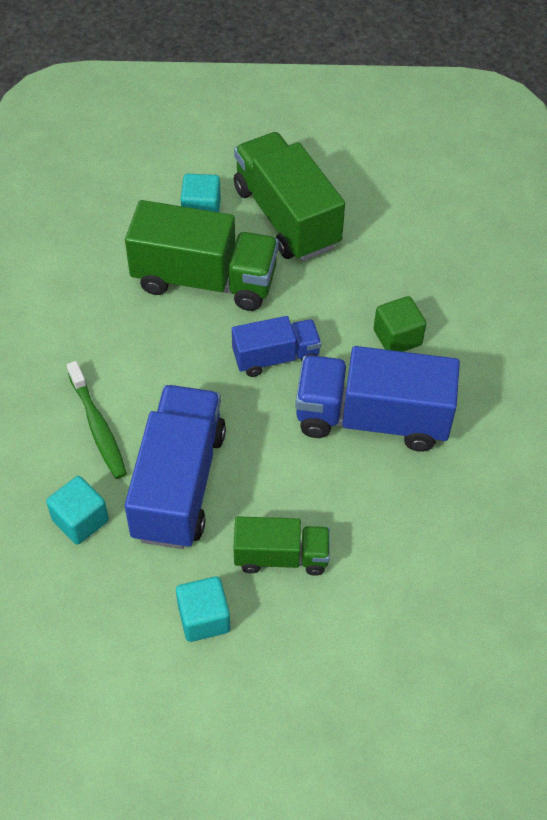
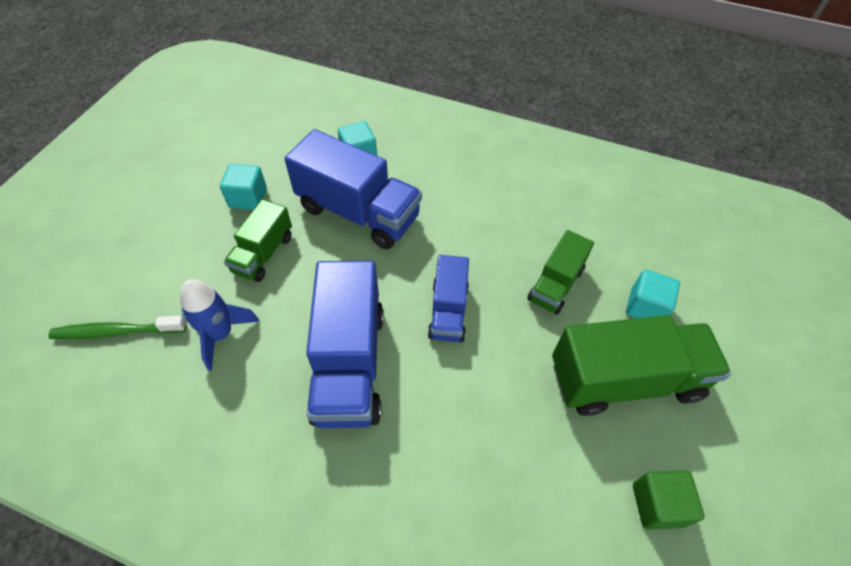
camera: 110 degrees right, 0 degrees up
green toothbrush [67,361,127,479] -> green toothbrush moved to [48,316,187,340]
green truck [125,200,279,311] -> green truck [527,230,594,315], size x0.57
blue truck [295,346,460,451] -> blue truck turned 150 degrees clockwise [306,261,384,428]
green cube [374,296,427,352] -> green cube moved to [633,470,705,529]
none -> blue rocket [180,279,260,371]

